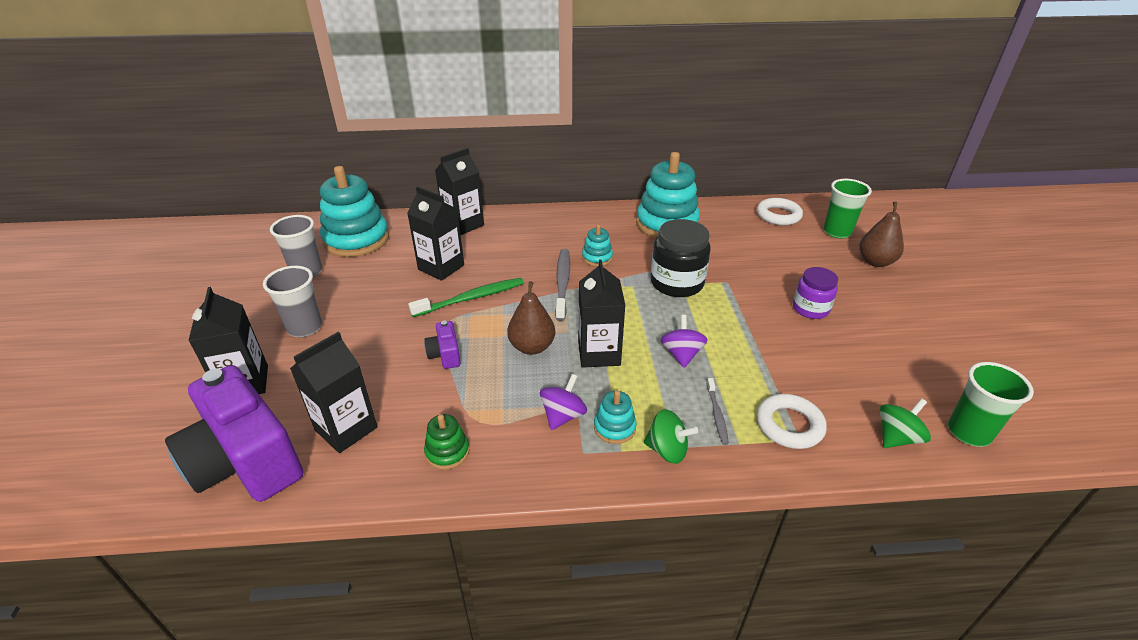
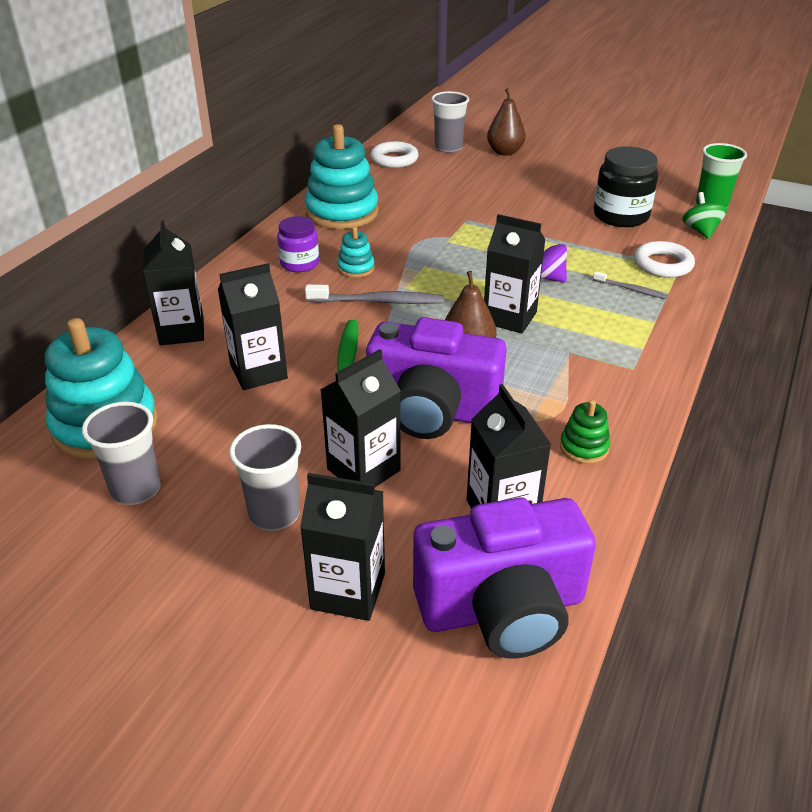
camera: 60 degrees left, 0 degrees up
purple camera [424,321,460,369] -> purple camera [366,317,507,439], size x2.37
purple spinning top [540,374,587,430] -> none
grey toothbrush [555,249,570,321] -> grey toothbrush turned 150 degrees clockwise [305,284,444,304]
turquoise stacking toy [594,390,637,444] -> none
green spinning top [644,409,698,464] -> none
black jar [650,219,711,297] -> black jar moved to [594,146,658,227]
purple jar [793,267,838,319] -> purple jar moved to [277,216,319,272]
green cup [823,179,872,238] -> grey cup [431,91,469,153]
none -> black carton [320,349,401,487]

